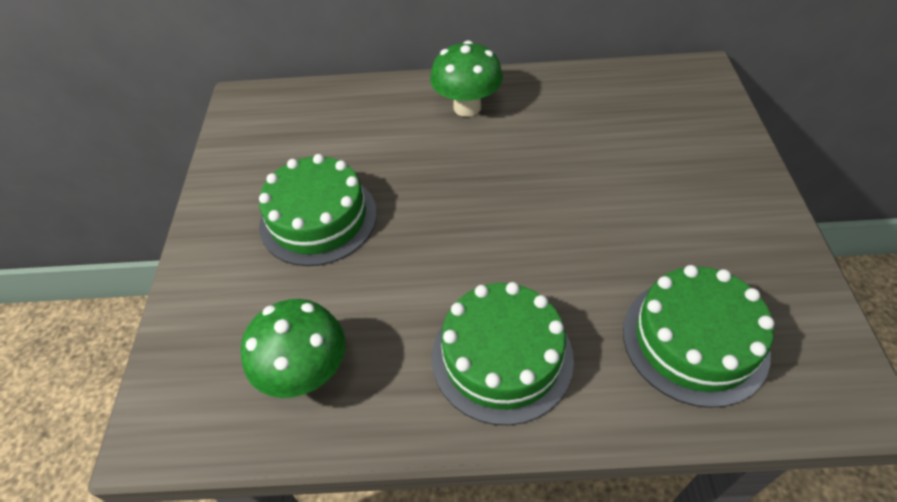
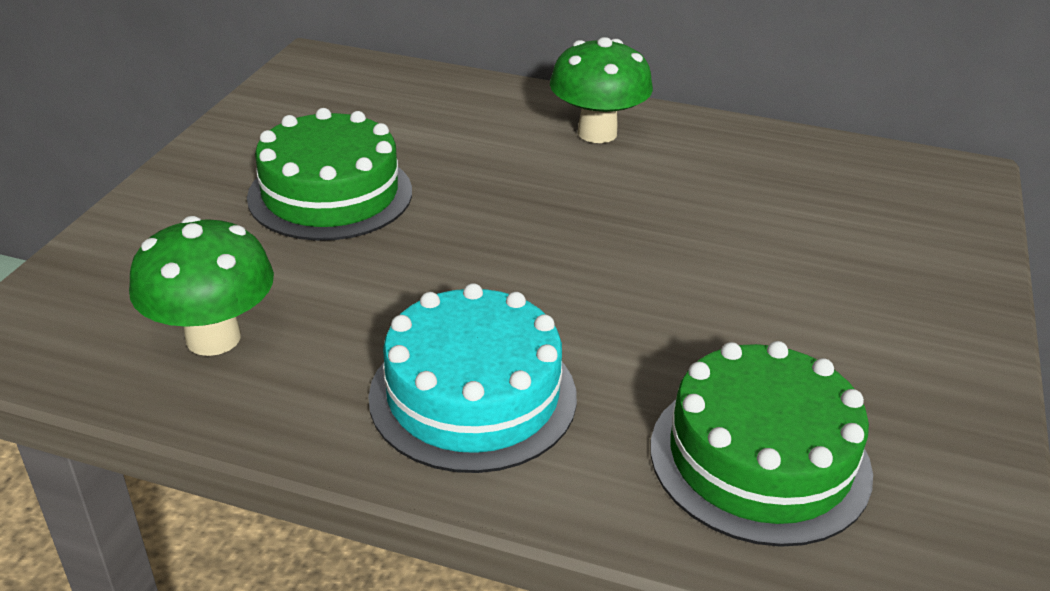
camera: 15 degrees right, 15 degrees down
green cake [432,282,574,425] -> turquoise cake [368,283,577,473]

